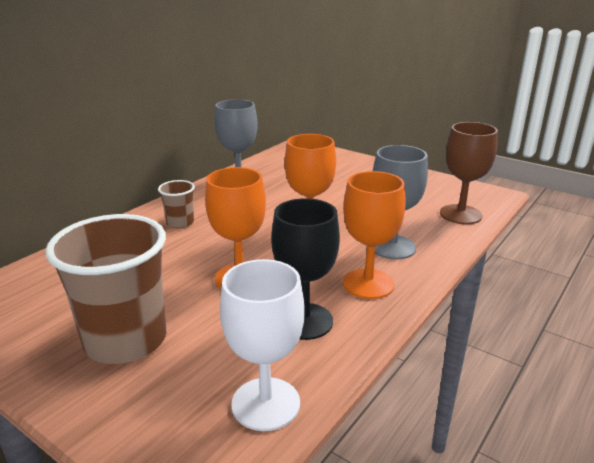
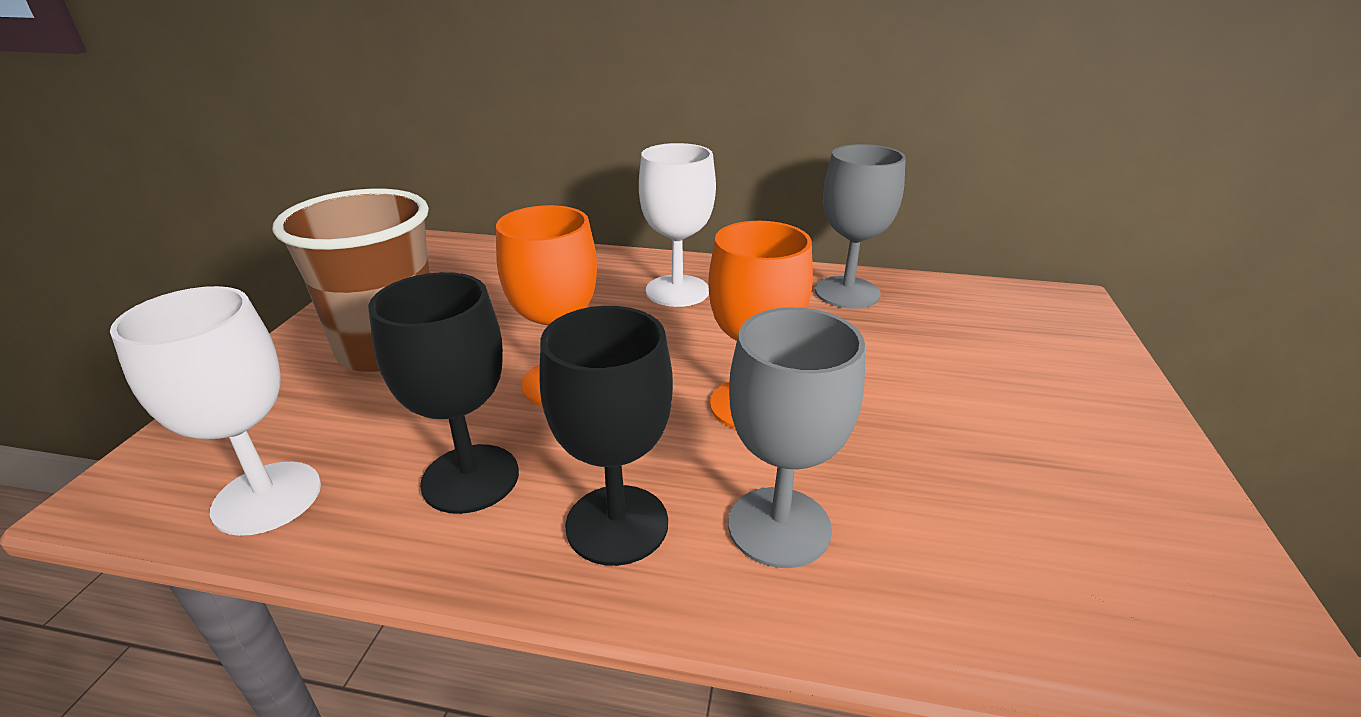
camera: 65 degrees right, 5 degrees up
brown cup [158,180,195,228] -> white goblet [639,143,716,307]
orange goblet [343,171,406,299] -> black goblet [539,306,673,566]
brown goblet [440,122,498,224] -> none

